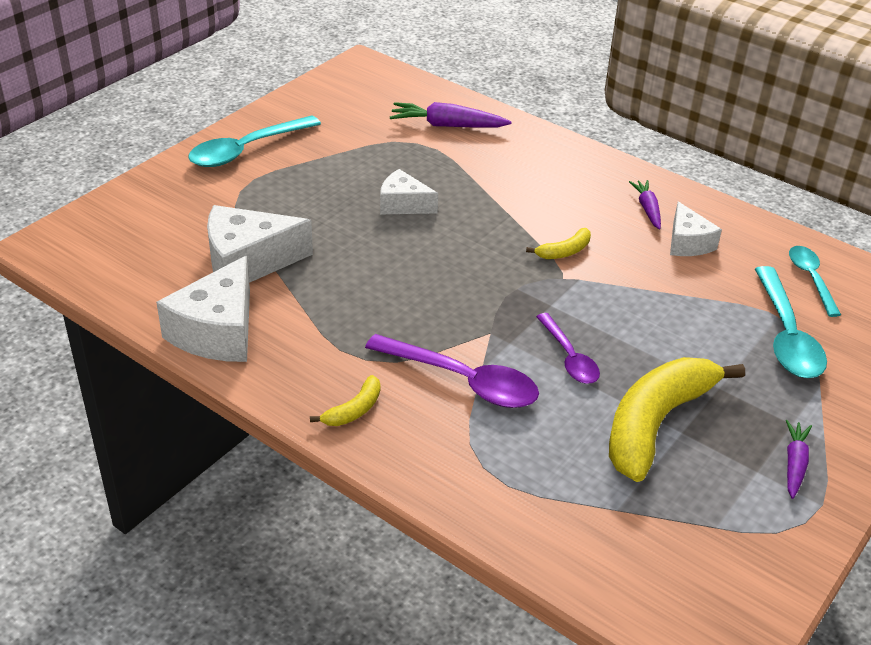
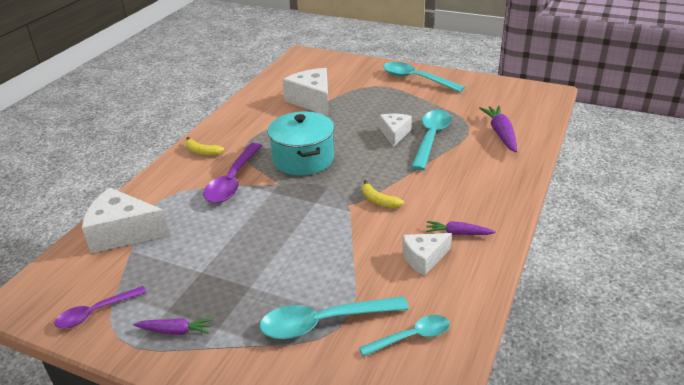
camera: 80 degrees right, 5 degrees down
white cheese [156,256,250,362] -> white cheese moved to [82,188,170,253]
purple spoon [536,313,600,384] -> purple spoon moved to [54,286,147,328]
yellow banana [609,357,745,482] -> none
purple carrot [629,180,661,229] -> purple carrot turned 150 degrees counterclockwise [426,221,496,235]
none -> turquoise pot [267,111,334,176]
none -> turquoise spoon [411,110,452,170]

